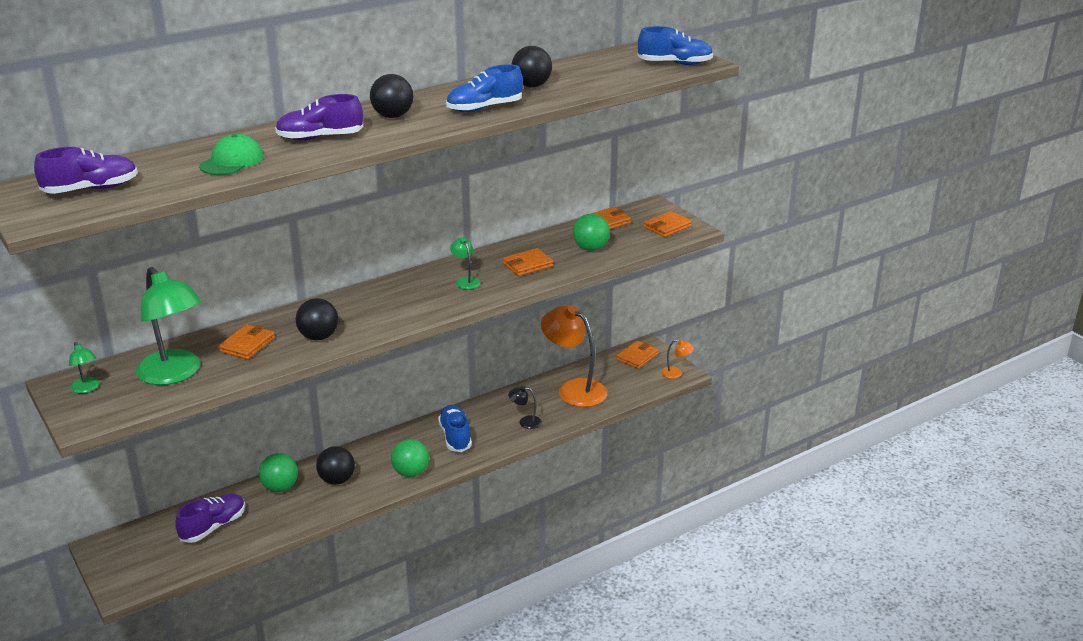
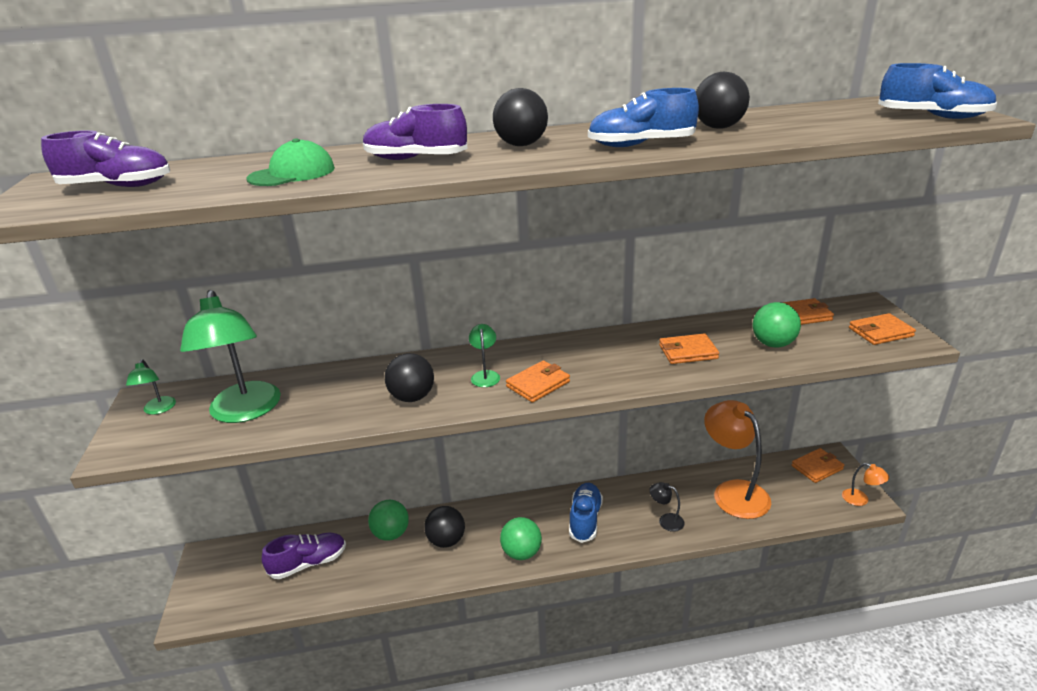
camera: 25 degrees right, 0 degrees up
orange wallet [218,324,275,360] -> orange wallet moved to [506,360,570,403]
green lamp [450,238,480,290] -> green lamp moved to [469,324,500,387]

